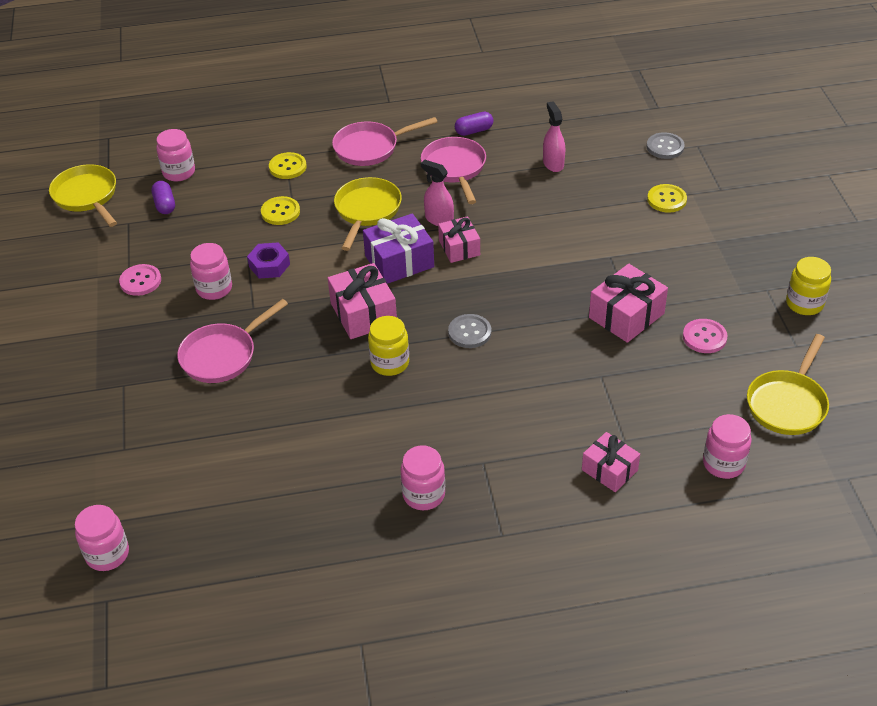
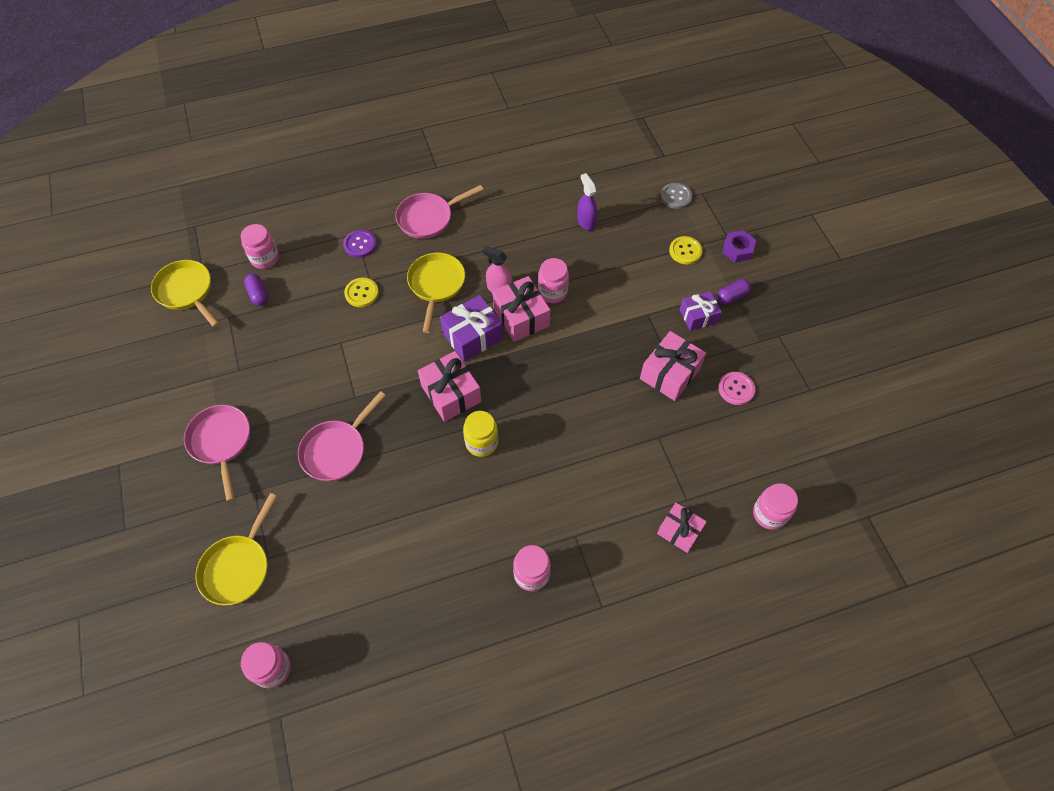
camera: 10 degrees left, 15 degrees up
pink button [119,264,161,296] -> none
pink jar [190,243,232,300] -> pink jar moved to [538,258,569,303]
purple nut [247,242,290,279] -> purple nut moved to [722,230,756,262]
yellow button [269,152,307,179] -> purple button [343,230,376,258]
pink pan [421,137,486,204] -> pink pan moved to [184,405,250,502]
pink gift [438,216,480,263] -> pink gift [492,276,550,342], size x1.51
grey button [448,314,491,348] -> none
purple capsule [455,112,493,136] -> purple capsule moved to [717,279,751,305]
pink spray bottle [543,102,565,172] -> purple spray bottle [577,173,598,231]
yellow pan [747,334,829,435] -> yellow pan moved to [195,493,277,605]
yellow jar [786,257,831,315] -> none
none -> purple gift [680,291,722,331]

